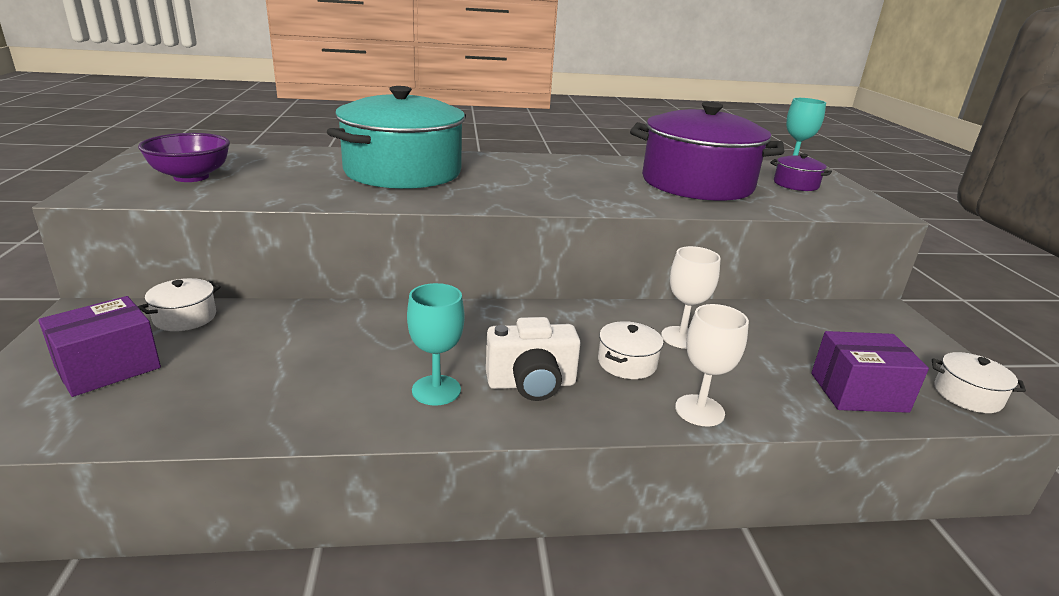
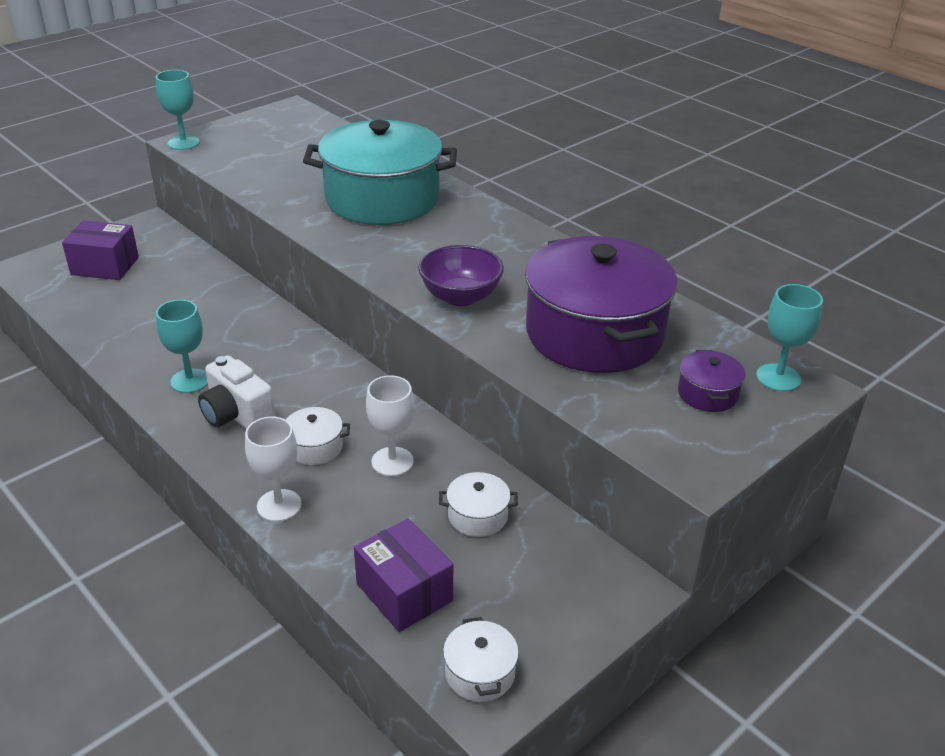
camera: 55 degrees right, 10 degrees up
purple bowl [138,133,230,182] -> purple bowl moved to [418,245,504,306]
white pot [138,278,221,331] -> white pot moved to [439,472,518,537]
none -> turquoise goblet [156,70,200,150]

